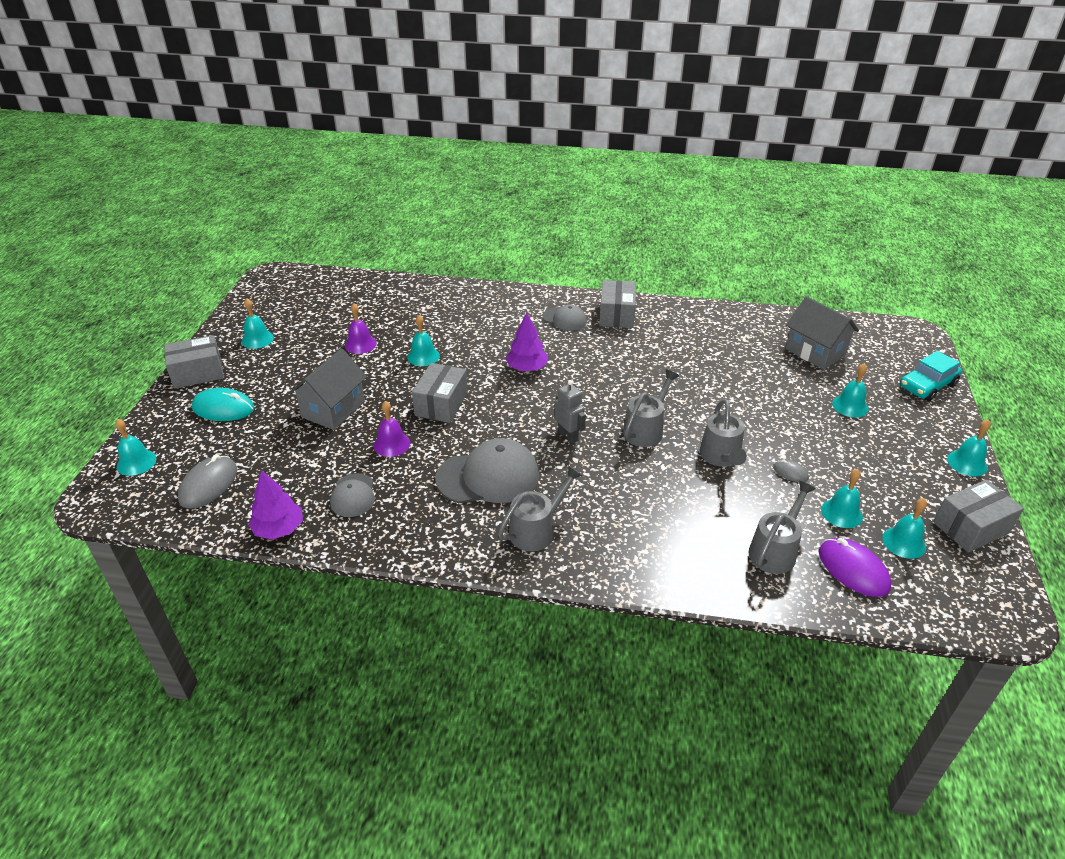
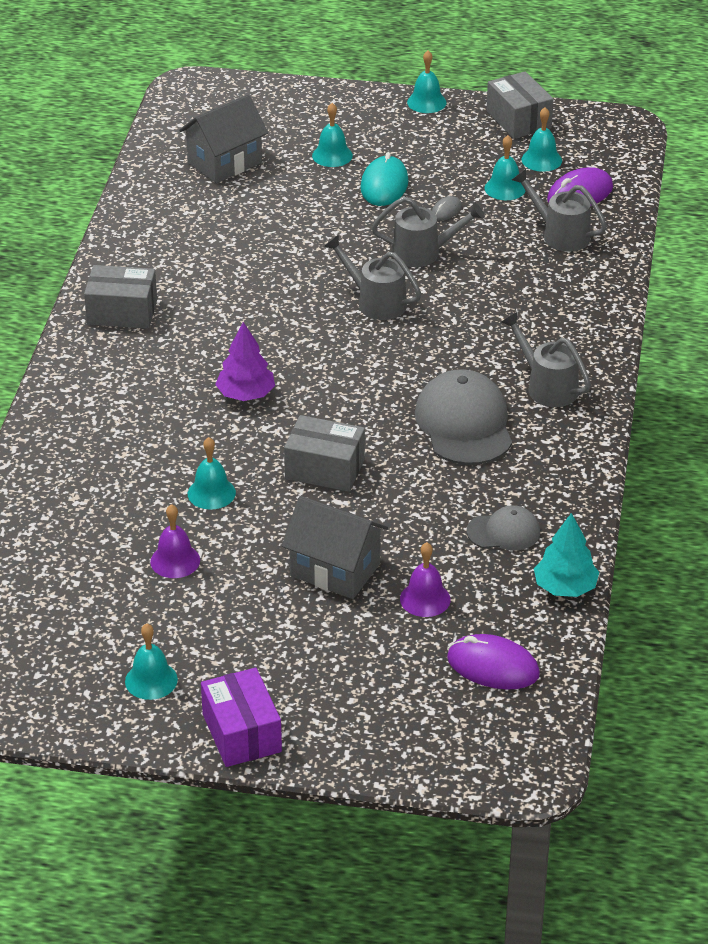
camera: 90 degrees left, 0 degrees up
turquoise bell [115,419,157,476] -> none
grey box [164,335,224,389] -> purple box [201,668,282,767]
grey mouse [178,455,237,509] -> purple mouse [447,634,540,690]
turquoise mouse [192,388,255,421] -> turquoise mouse moved to [360,152,409,206]
purple tree [248,470,303,540] -> turquoise tree [534,513,599,597]
purple bell [373,401,410,457] -> purple bell moved to [400,542,451,617]
grey cap [543,305,587,331] -> none
grey robot [554,380,586,444] -> none
turquoise car [900,351,962,401] -> none

